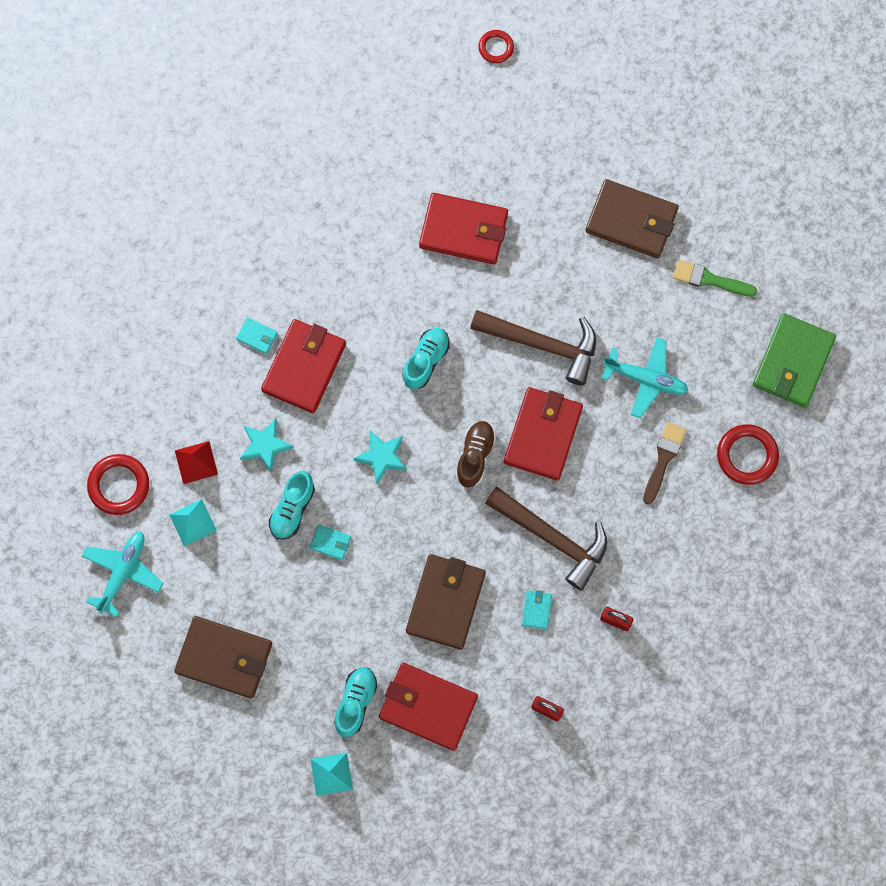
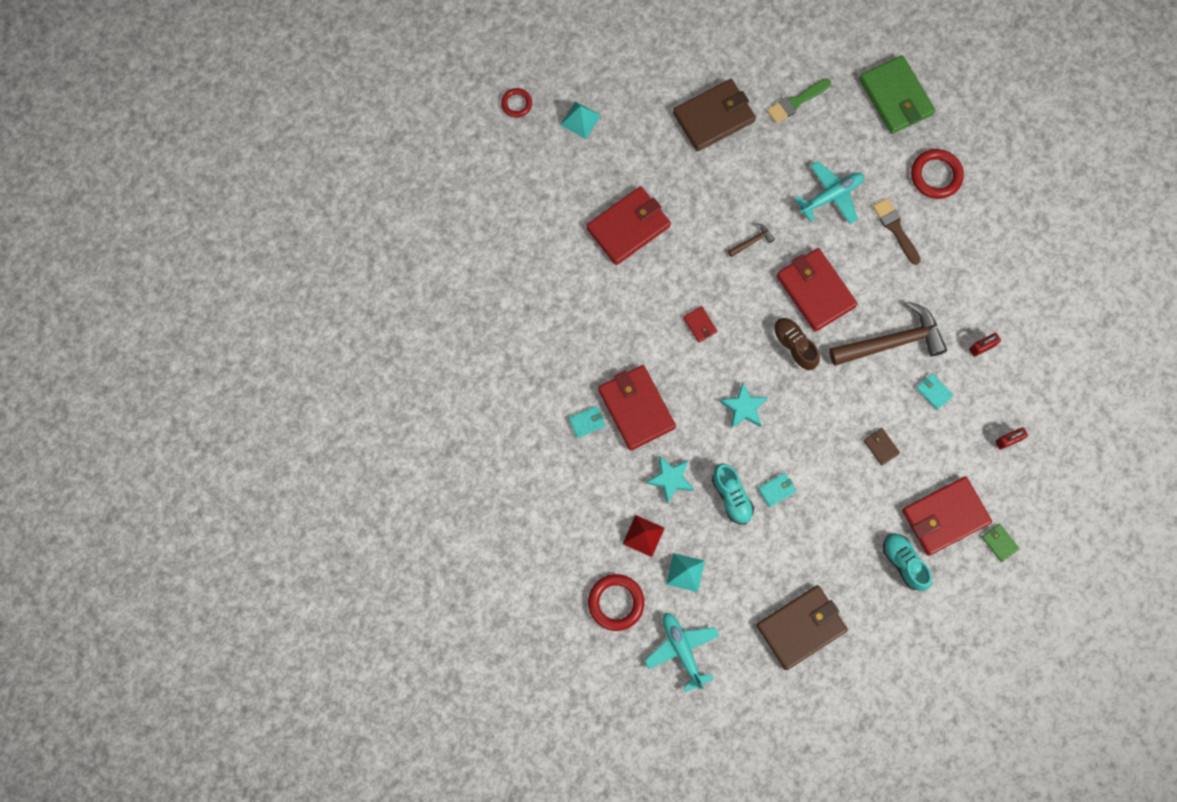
camera: 50 degrees left, 0 degrees up
turquoise pyramid [311,753,353,796] -> turquoise pyramid moved to [561,101,601,139]
turquoise shoe [402,328,449,389] -> red wallet [683,306,717,343]
brown wallet [406,554,486,650] -> brown wallet [864,428,900,466], size x0.43
brown hammer [470,310,596,386] -> brown hammer [728,223,775,257], size x0.43
none -> green wallet [982,524,1020,562]

